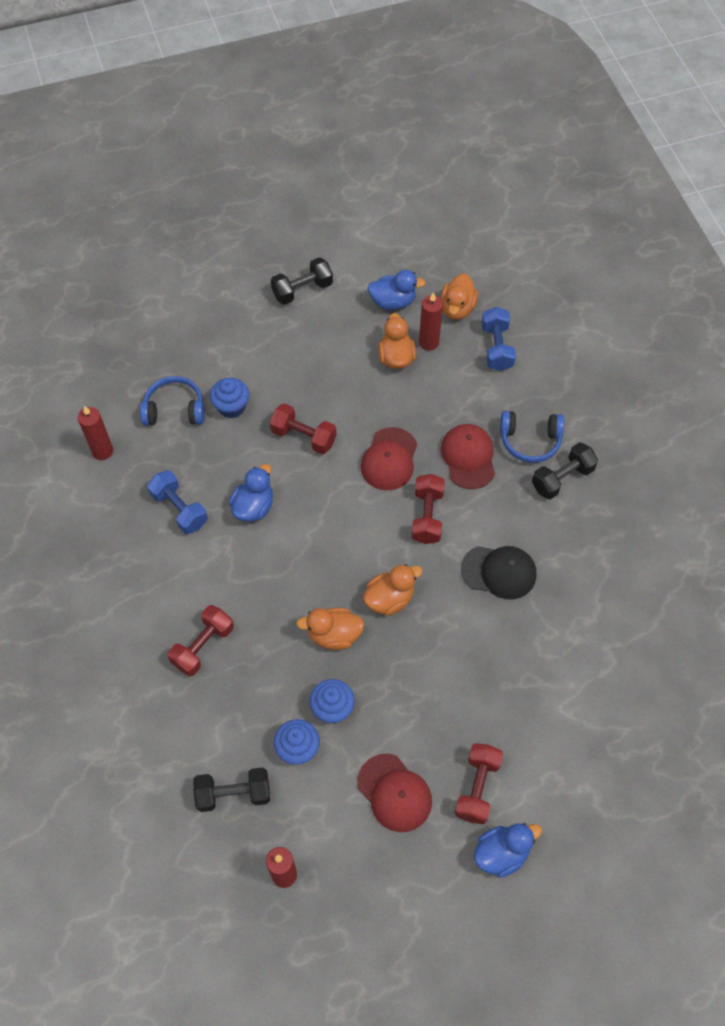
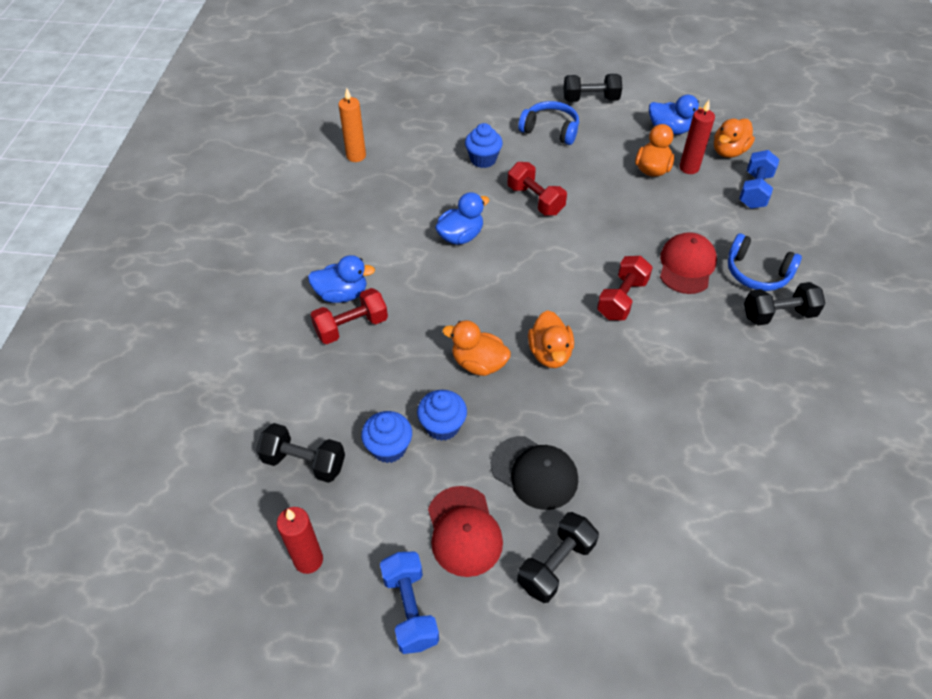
camera: 25 degrees right, 10 degrees down
red candle [78,406,113,460] -> orange candle [339,88,366,162]
blue headphones [140,376,205,426] -> blue headphones moved to [518,101,579,145]
blue dumbbell [147,470,208,534] -> blue dumbbell moved to [380,551,439,654]
red cap [360,427,417,490] -> none
orange duck [363,564,423,616] -> orange duck turned 90 degrees clockwise [528,310,574,368]
red dumbbell [455,743,503,824] -> black dumbbell [517,512,599,603]
black cap [461,546,536,600] -> black cap moved to [491,436,578,510]
blue duck [474,823,542,878] -> blue duck moved to [308,255,375,303]

